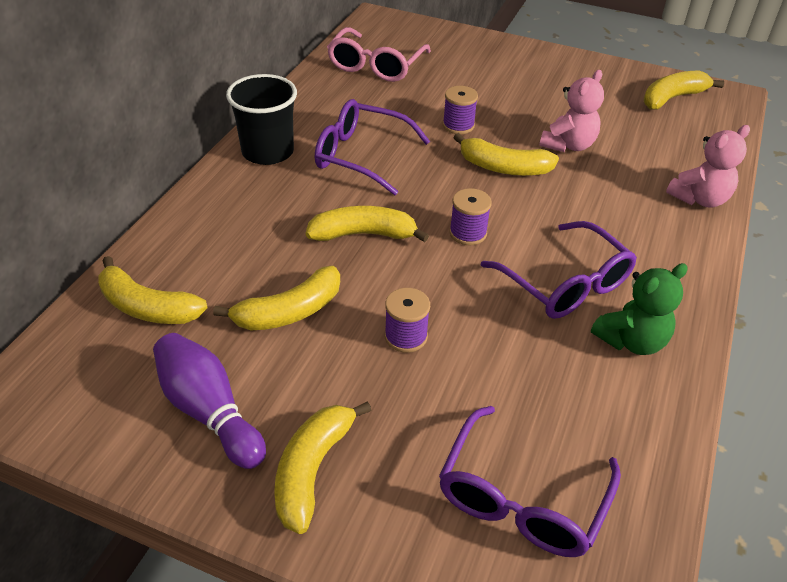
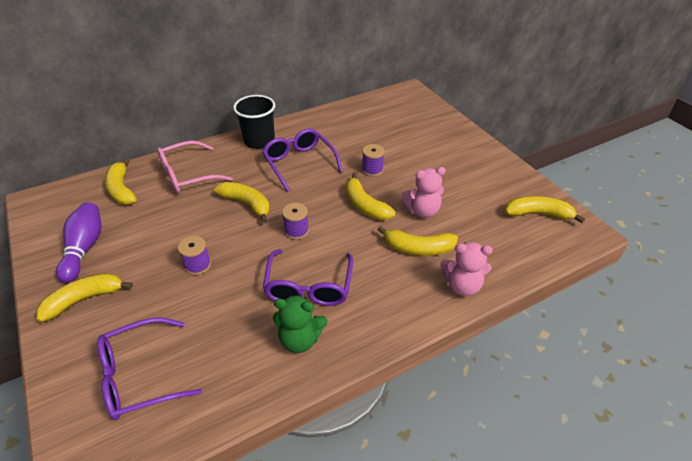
camera: 40 degrees right, 0 degrees up
yellow banana [213,266,340,330] -> yellow banana moved to [377,226,458,256]
pink glasses [327,27,431,82] -> pink glasses moved to [157,141,233,193]

